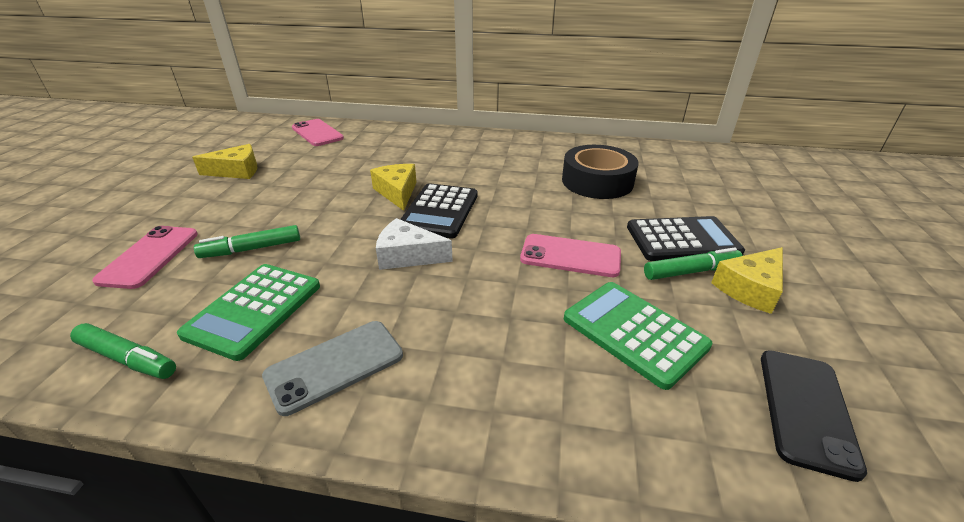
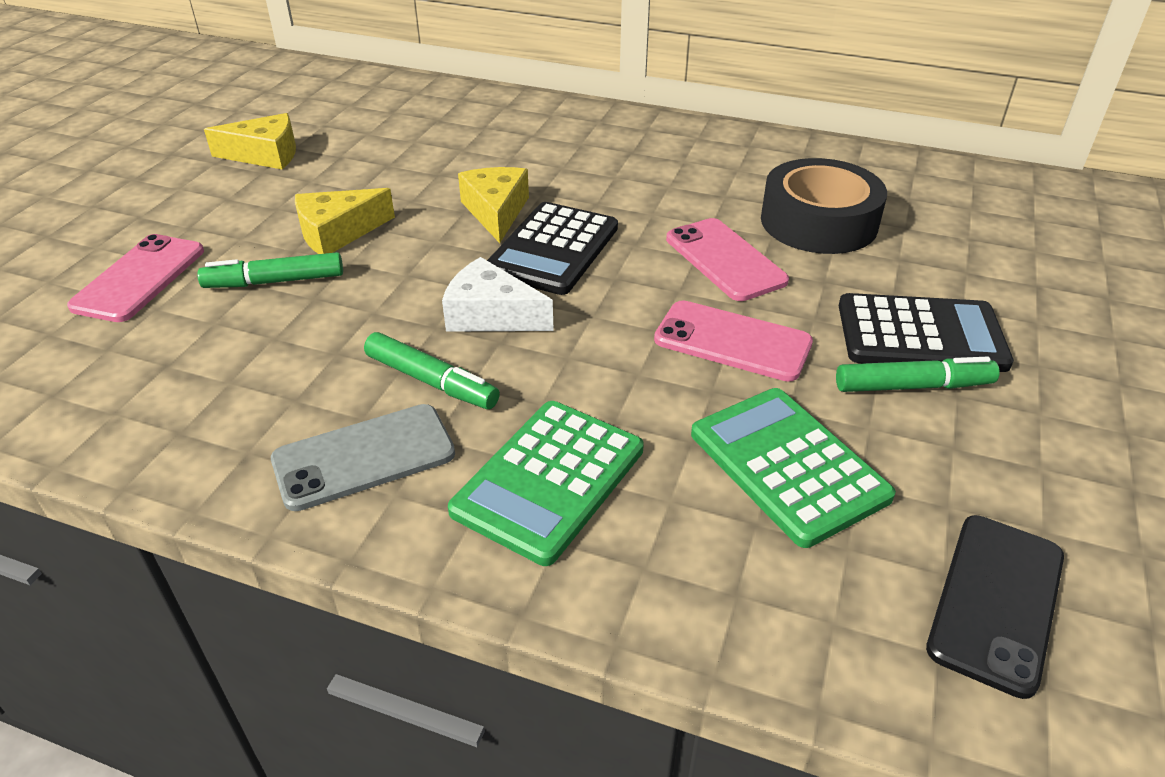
camera: 10 degrees right, 5 degrees up
green marker [70,323,176,379] -> green marker moved to [364,332,500,409]
green calculator [177,264,320,361] -> green calculator moved to [448,401,644,566]
pink phone [292,119,344,146] -> pink phone moved to [666,218,789,301]
yellow cheese [711,247,783,314] -> yellow cheese moved to [295,188,395,254]

